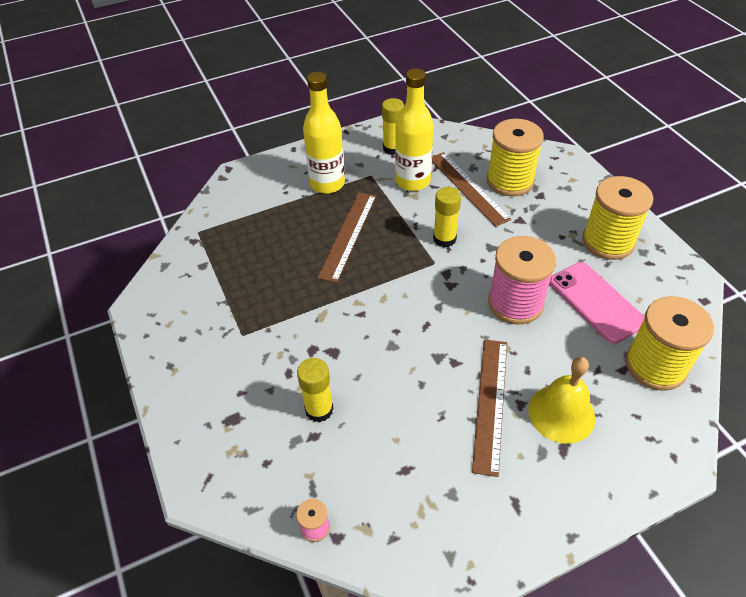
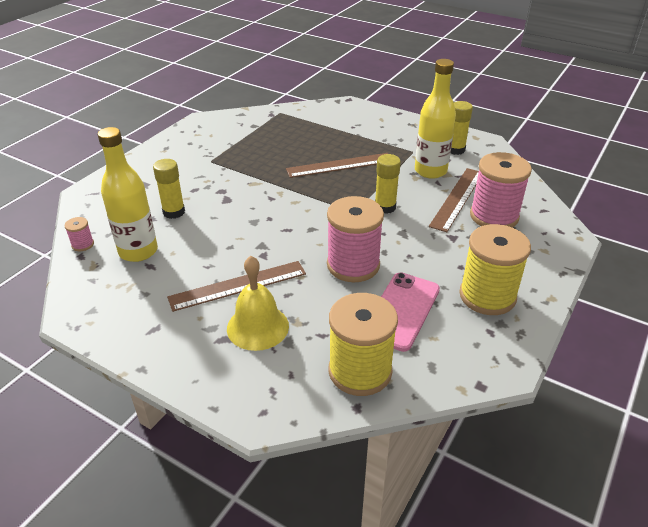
camera: 55 degrees right, 10 degrees down
yellow bottle [303,72,345,194] -> yellow bottle moved to [98,127,158,262]
yellow spool [487,119,544,196] -> pink spool [470,152,532,228]

